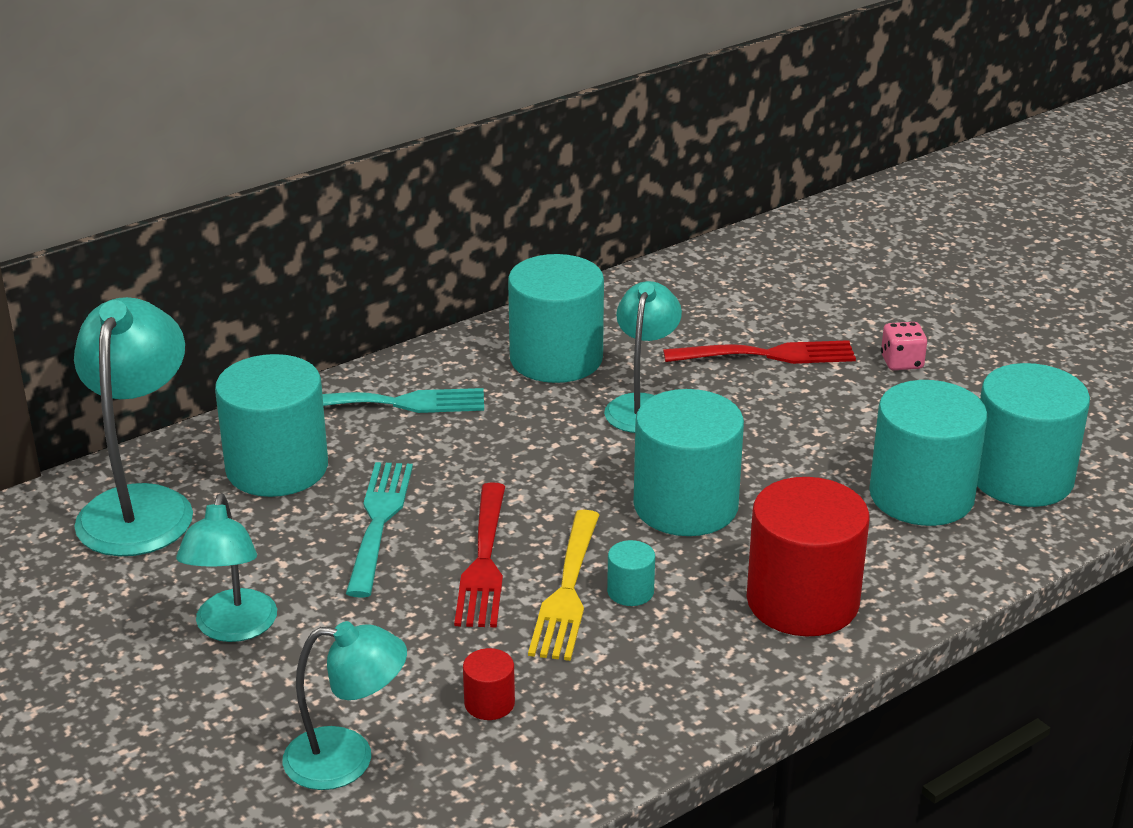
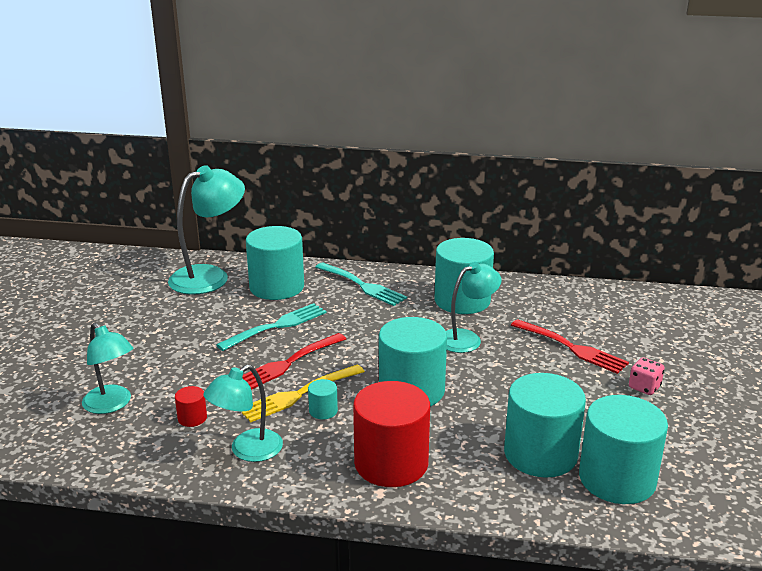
camera: 45 degrees right, 5 degrees down
turquoise lamp [176,493,277,642] -> turquoise lamp moved to [203,365,283,462]

